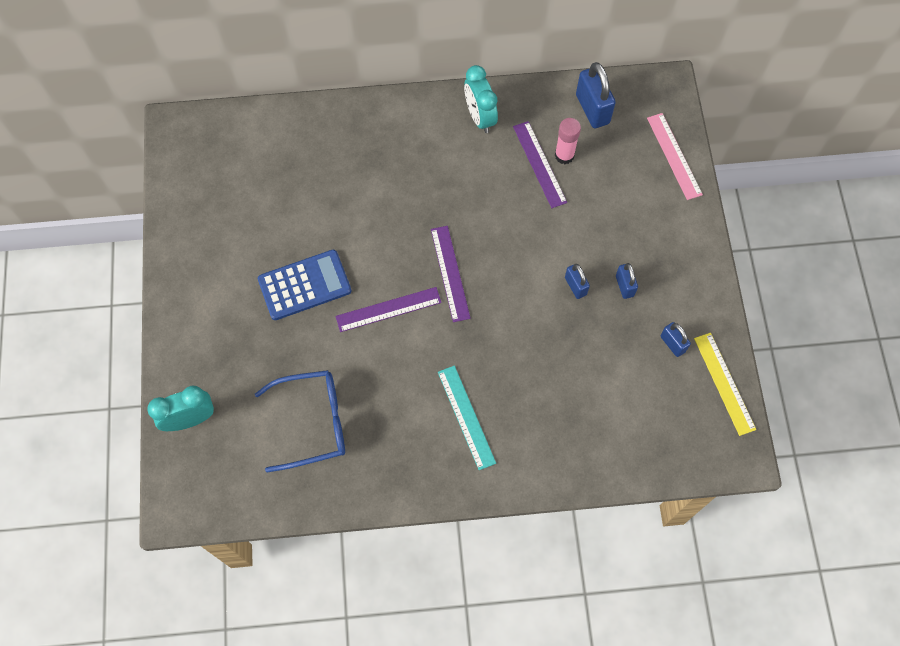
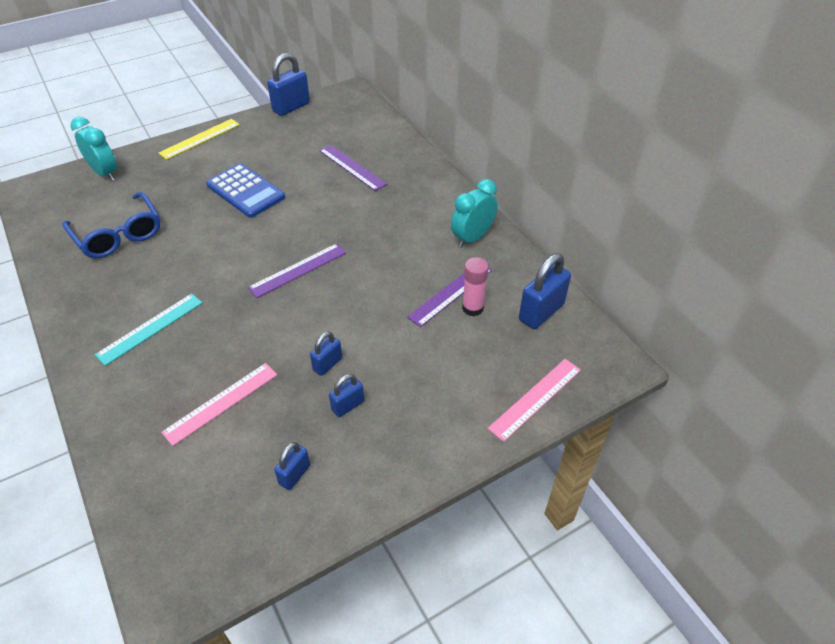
camera: 65 degrees right, 20 degrees down
purple ruler [335,287,442,332] -> purple ruler moved to [319,145,387,191]
yellow ruler [694,333,756,436] -> yellow ruler moved to [159,119,240,160]
none -> pink ruler [161,363,277,446]
none -> blue padlock [267,53,310,116]

